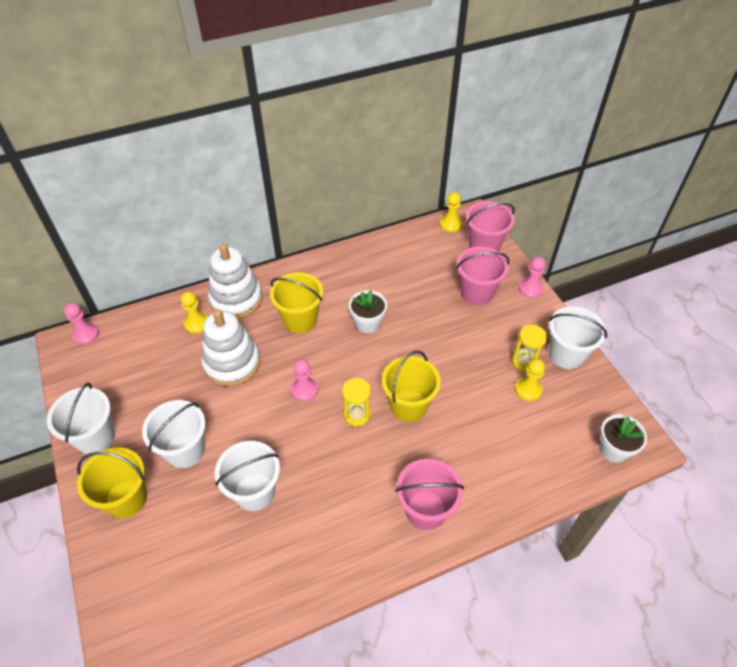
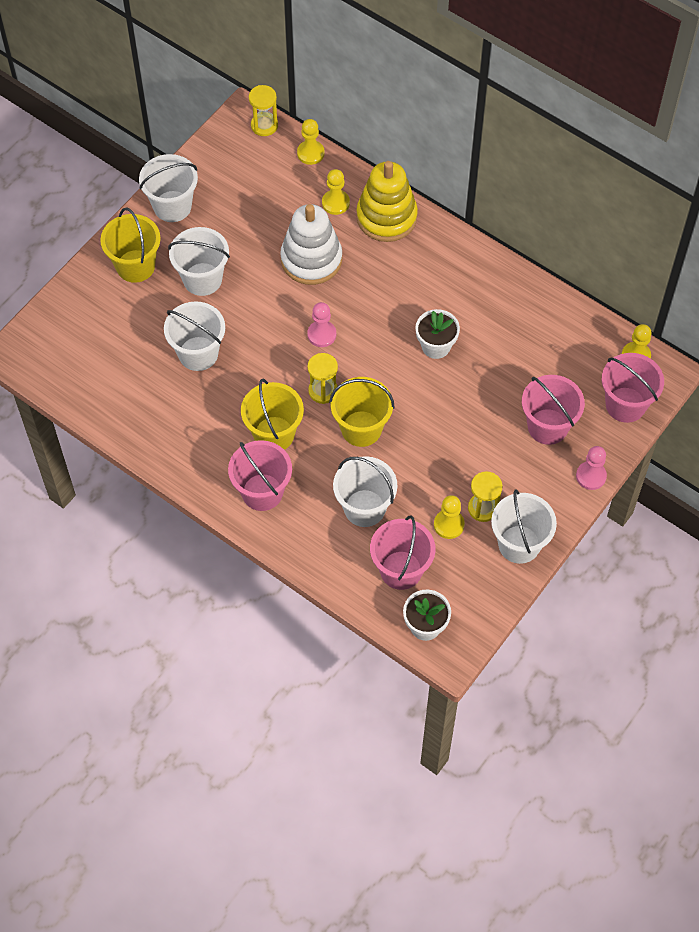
camera: 60 degrees right, 10 degrees up
pink pawn [64,303,99,345] -> yellow hourglass [249,85,278,136]
white stacking toy [208,243,262,319] -> yellow stacking toy [356,161,418,242]
yellow bucket [270,272,323,333] -> yellow bucket moved to [241,379,304,450]
none -> yellow pawn [297,119,324,165]
none -> white bucket [333,456,397,527]
none -> pink bucket [370,515,435,590]

